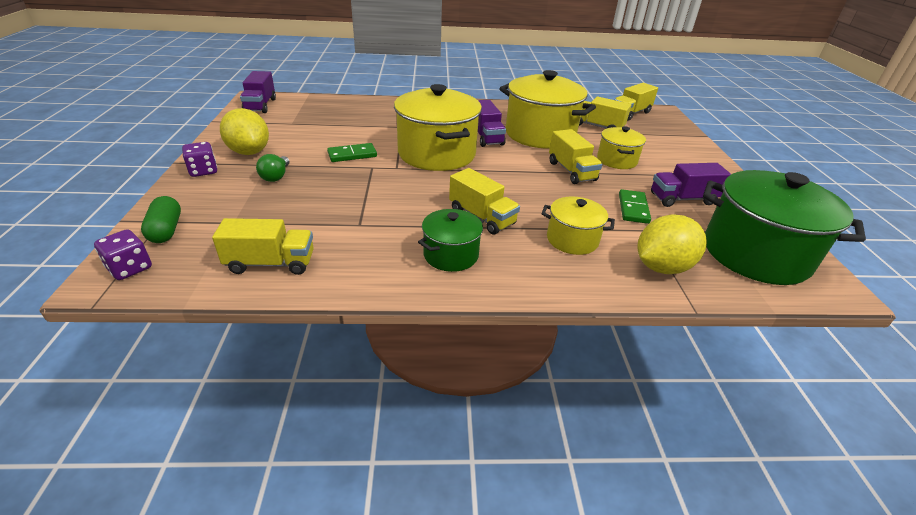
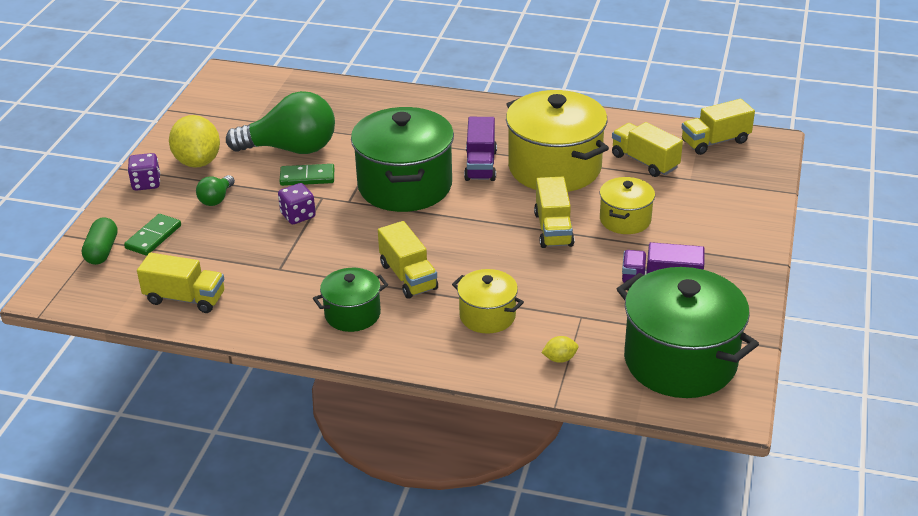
camera: 20 degrees right, 0 degrees up
purple dice [94,229,152,280] -> purple dice moved to [278,183,316,224]
purple truck [240,71,276,113] -> none
yellow pot [394,84,482,171] -> green pot [351,107,454,212]
green domino [619,189,651,224] -> green domino moved to [124,214,181,256]
yellow lemon [637,214,707,274] -> yellow lemon [541,336,578,363], size x0.44
none -> green light bulb [226,91,335,154]

